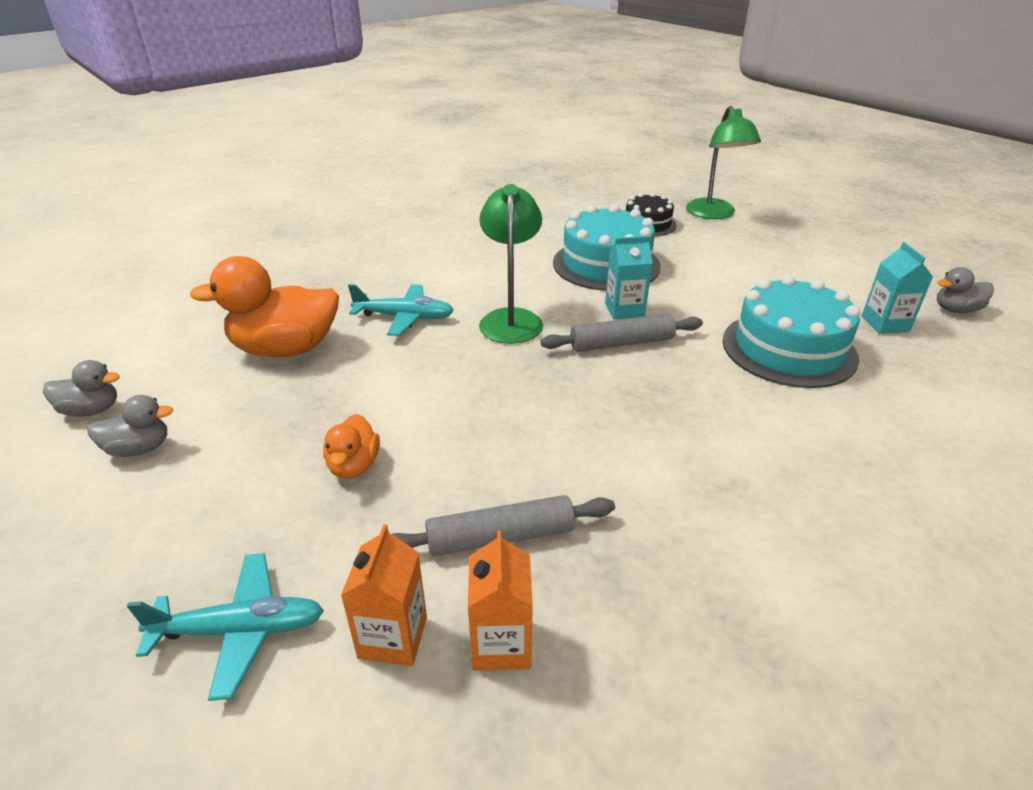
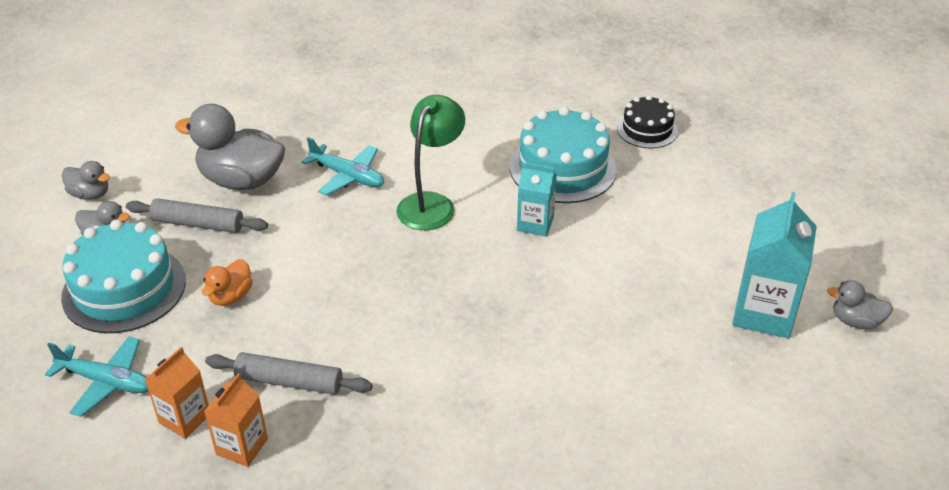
camera: 25 degrees right, 5 degrees up
orange duck [190,256,339,357] -> grey duck [175,104,285,190]
grey rolling pin [541,314,703,352] -> grey rolling pin moved to [126,198,268,233]
green lamp [686,106,761,219] -> none
turquoise cake [722,275,860,388] -> turquoise cake moved to [61,220,186,333]
turquoise carton [861,242,933,334] -> turquoise carton [732,192,817,338], size x1.66

